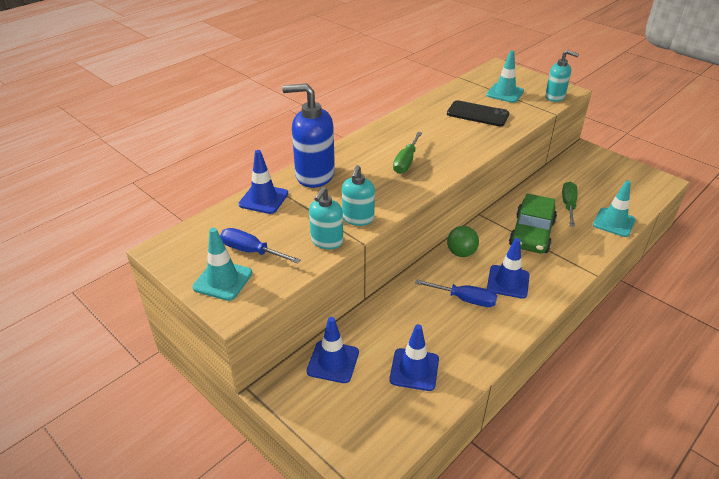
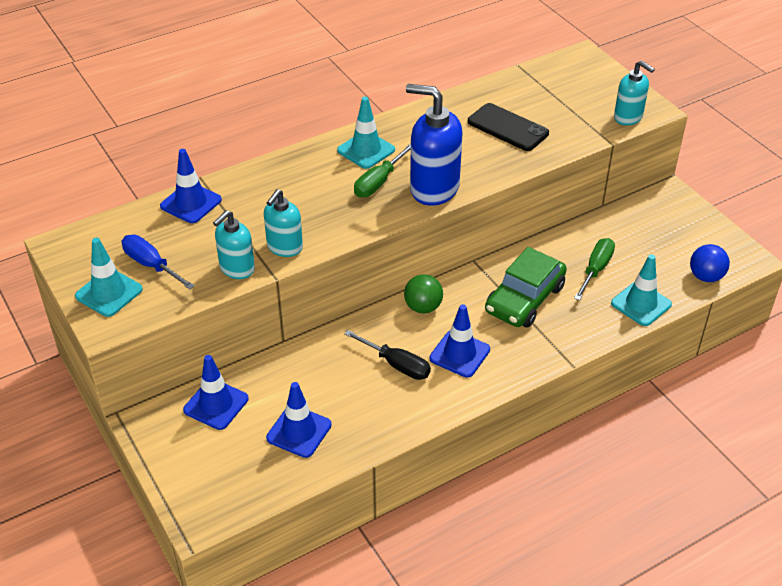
camera: 15 degrees right, 5 degrees up
blue soap dispenser [282,83,335,188] -> blue soap dispenser moved to [406,84,463,206]
blue screwdriver [415,279,497,307] -> black screwdriver [344,330,431,380]
turquoise traffic cone [486,51,524,103] -> turquoise traffic cone moved to [337,97,395,169]
none -> blue ball [690,244,730,282]

